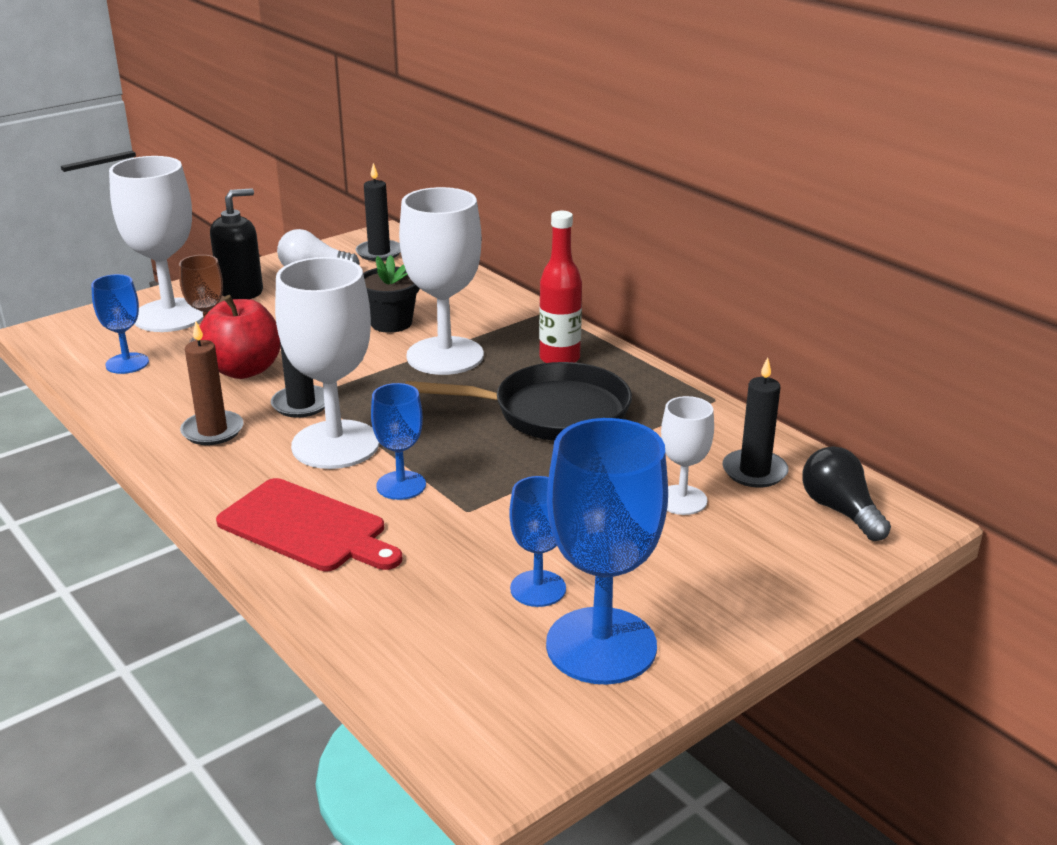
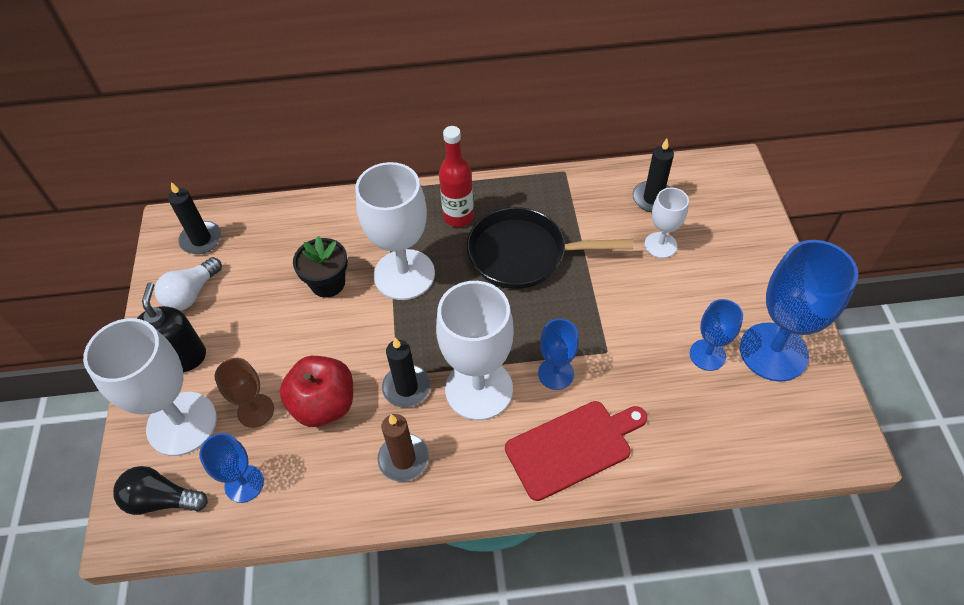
camera: 55 degrees left, 25 degrees up
black pan [405,362,632,441] -> black pan turned 120 degrees counterclockwise [467,207,633,289]
black light bulb [802,447,891,541] -> black light bulb moved to [113,466,208,515]

